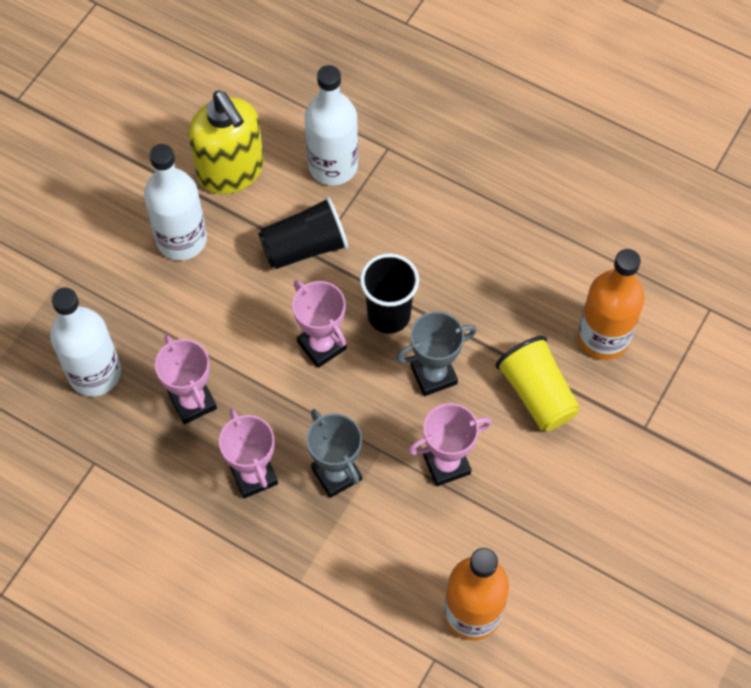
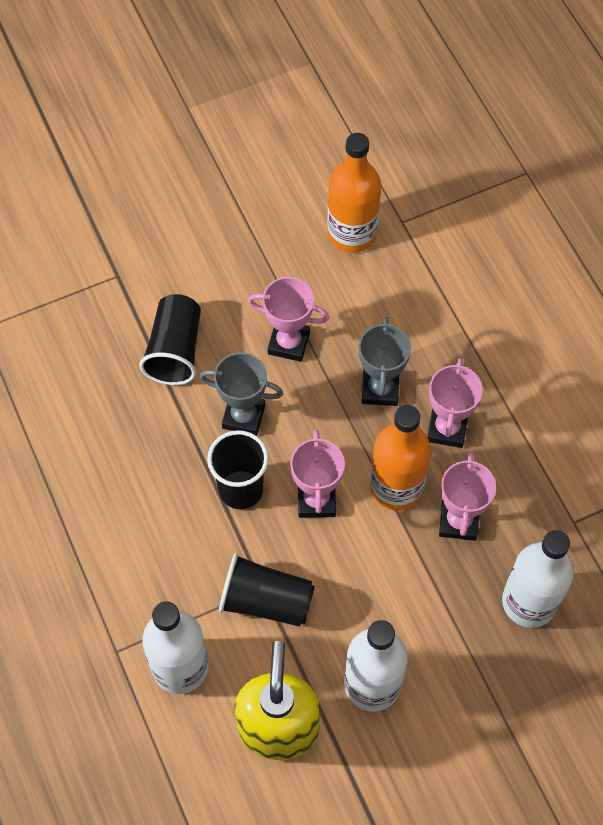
camera: 145 degrees left, 0 degrees up
yellow cup [495,336,580,431] -> black cup [139,294,201,385]
orange bottle [578,249,645,360] -> orange bottle moved to [370,405,431,510]

